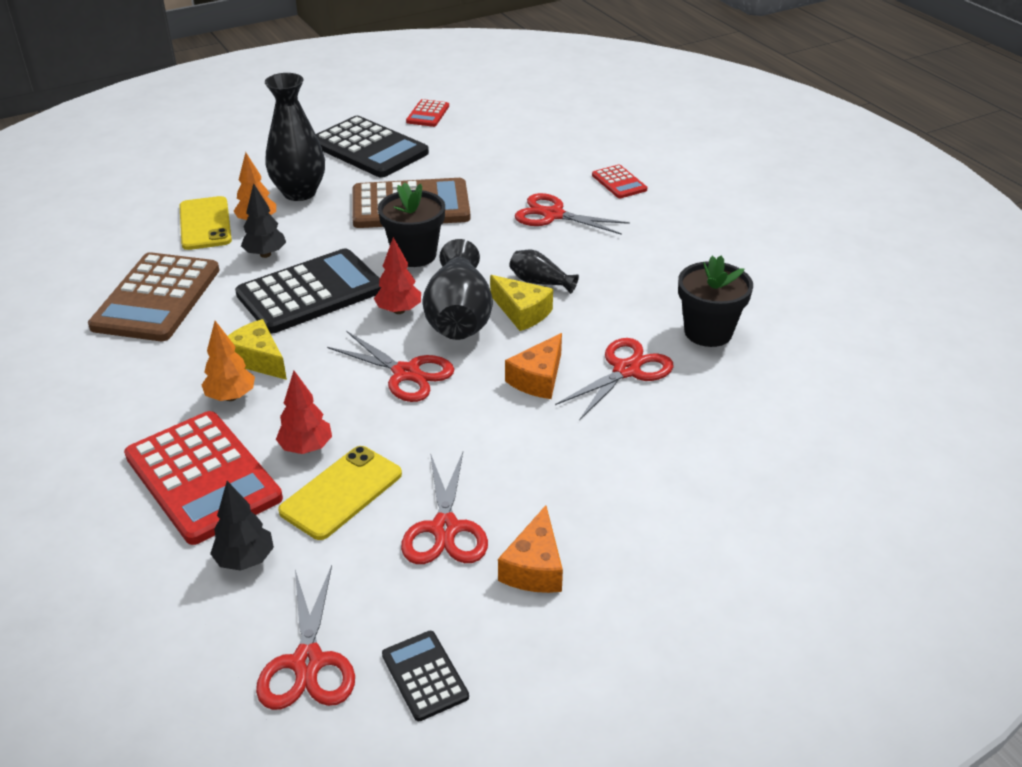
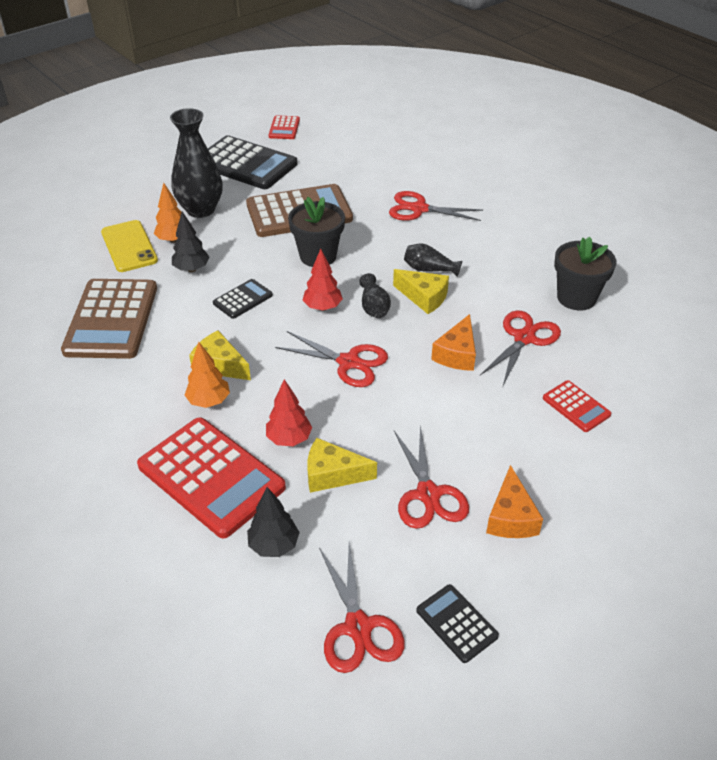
camera: 10 degrees left, 5 degrees up
black calculator [235,248,381,333] -> black calculator [213,279,273,319], size x0.48
yellow phone [278,446,402,540] -> yellow cheese [307,438,377,493]
black vase [423,239,493,340] -> black vase [359,273,391,318], size x0.51
red calculator [592,165,647,198] -> red calculator moved to [543,380,611,432]

